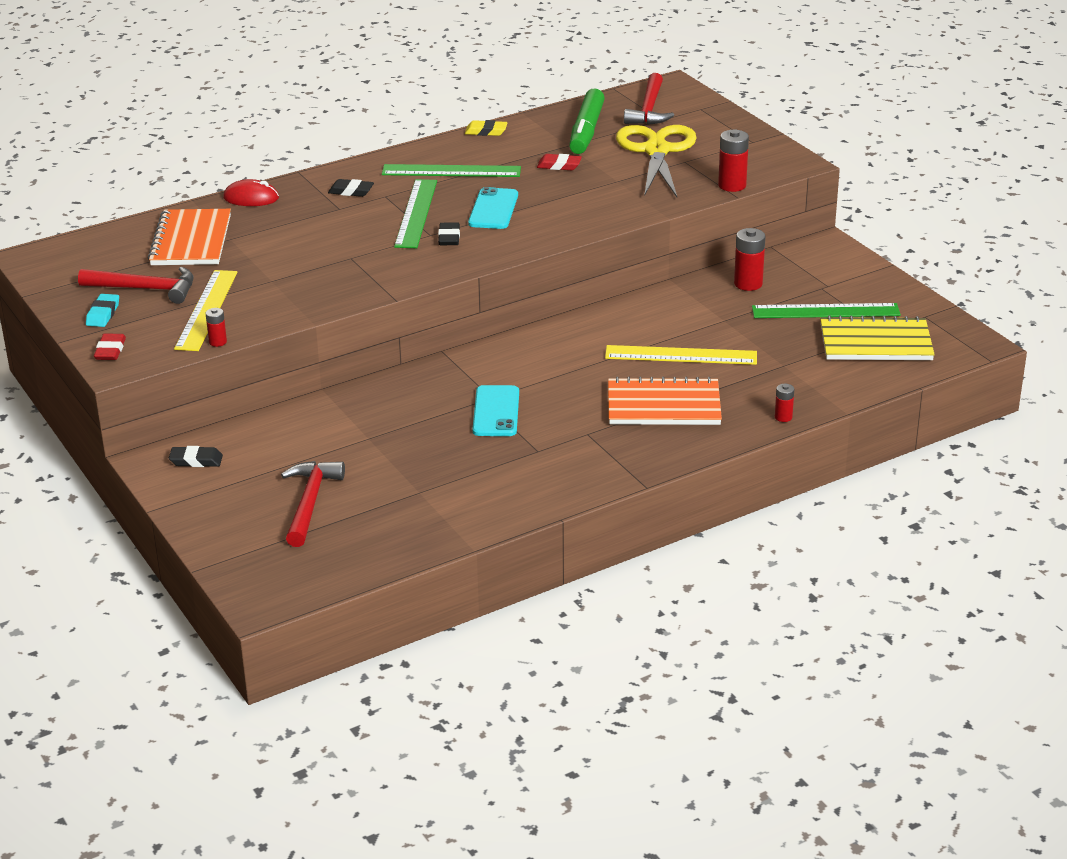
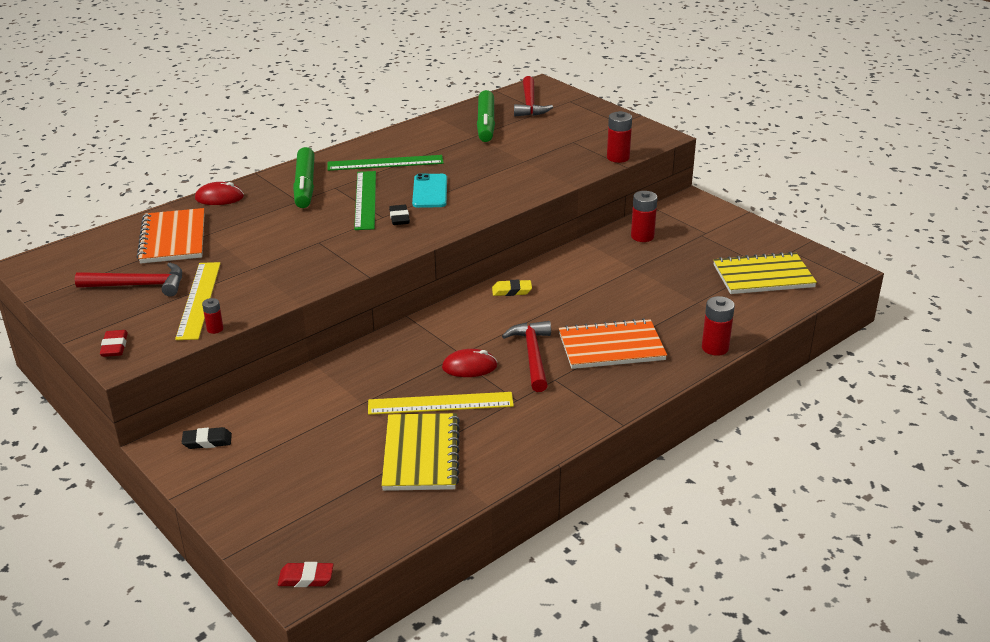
camera: 10 degrees left, 0 degrees up
turquoise eraser [86,294,119,327] -> none
red hammer [281,461,345,547] -> red hammer moved to [502,321,551,392]
black eraser [328,179,374,197] -> green marker [293,147,315,208]
yellow eraser [465,120,508,136] -> yellow eraser moved to [492,280,532,296]
turquoise phone [473,385,519,436] -> red mouse [442,349,497,377]
red eraser [537,154,582,170] -> red eraser moved to [277,562,334,587]
yellow ruler [605,345,757,365] -> yellow ruler moved to [368,392,514,415]
yellow scissors [616,125,697,197] -> none
green ruler [752,303,901,318] -> none
red battery [775,384,794,422] -> red battery [702,296,735,356], size x1.78
none -> yellow notebook [381,413,460,491]

